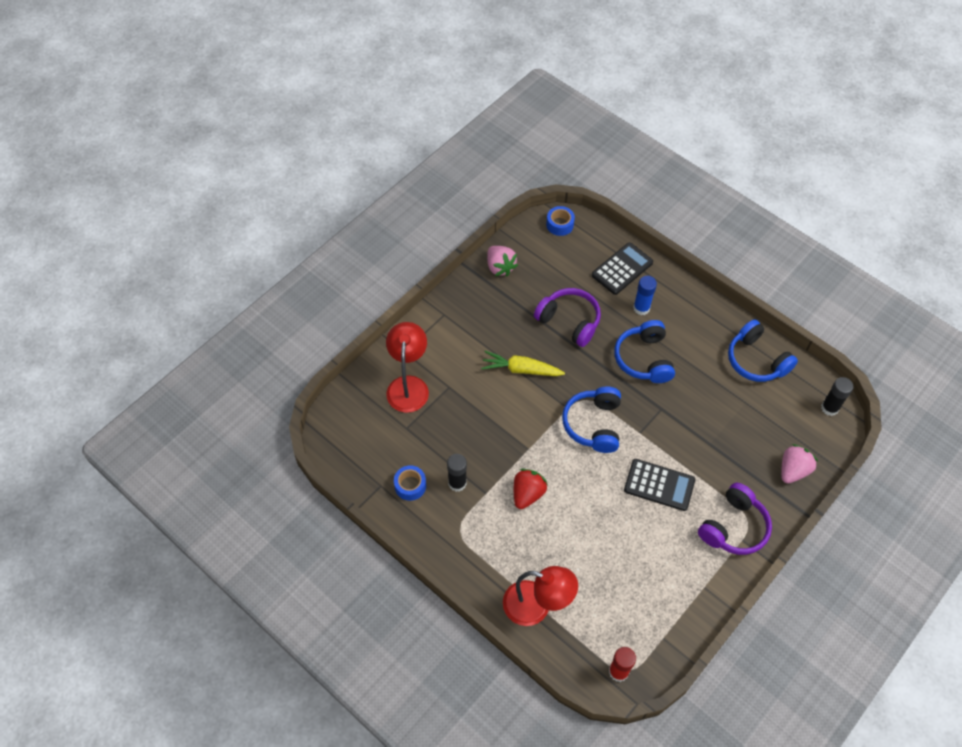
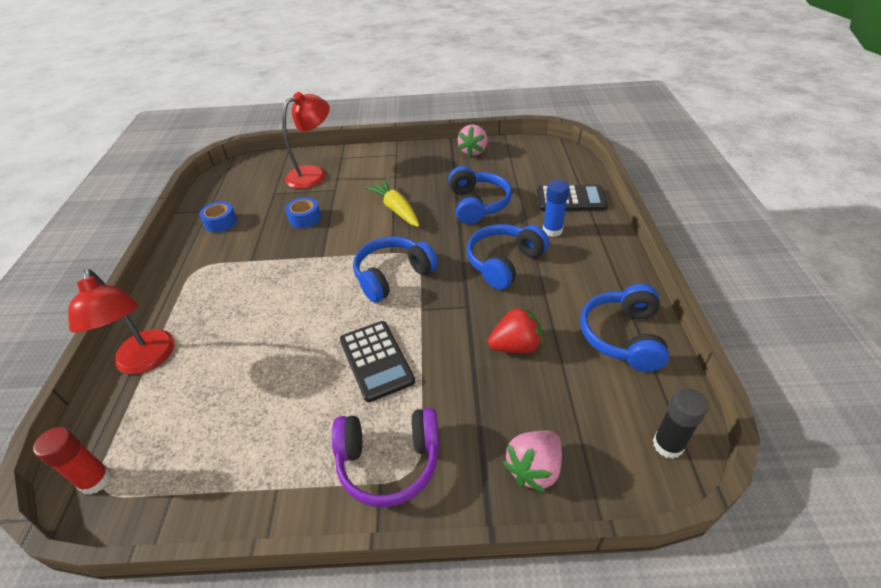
camera: 50 degrees right, 15 degrees down
black glue stick [447,454,467,492] -> none
red strawberry [514,469,547,509] -> red strawberry moved to [488,306,543,353]
purple headphones [534,288,601,347] -> blue headphones [448,166,512,224]
blue tape [546,206,575,236] -> blue tape moved to [285,197,321,228]
pink strawberry [781,444,818,484] -> pink strawberry turned 135 degrees clockwise [503,431,562,493]

